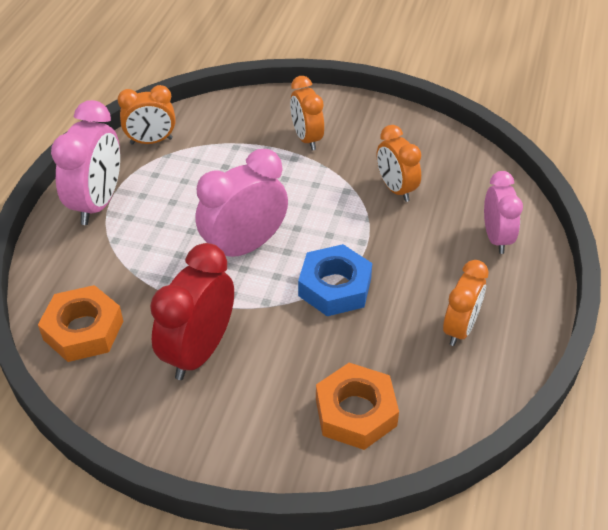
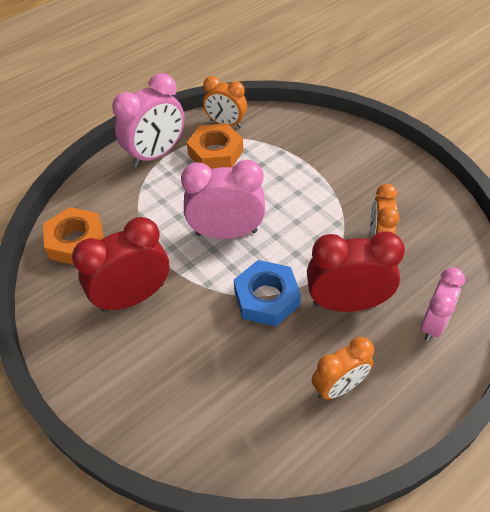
camera: 35 degrees right, 5 degrees up
orange clock [290,76,324,150] -> none
orange nut [316,363,399,450] -> orange nut moved to [187,123,243,169]
none -> red clock [307,231,405,312]

